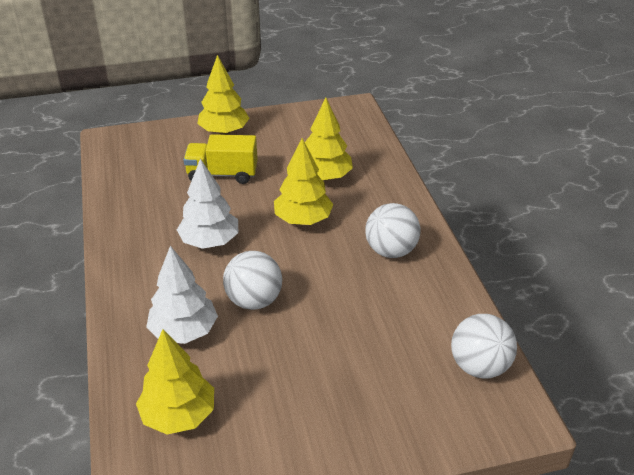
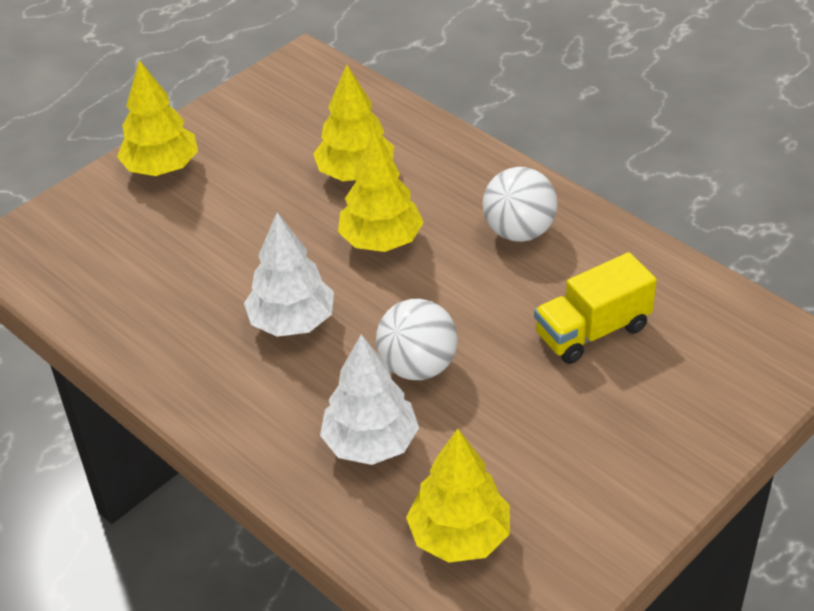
camera: 30 degrees left, 5 degrees up
yellow truck [184,134,258,184] -> yellow truck moved to [534,252,657,364]
white ball [451,314,517,379] -> none

